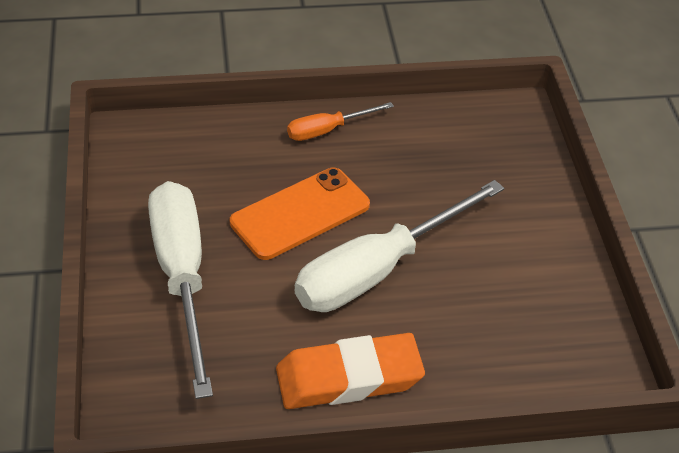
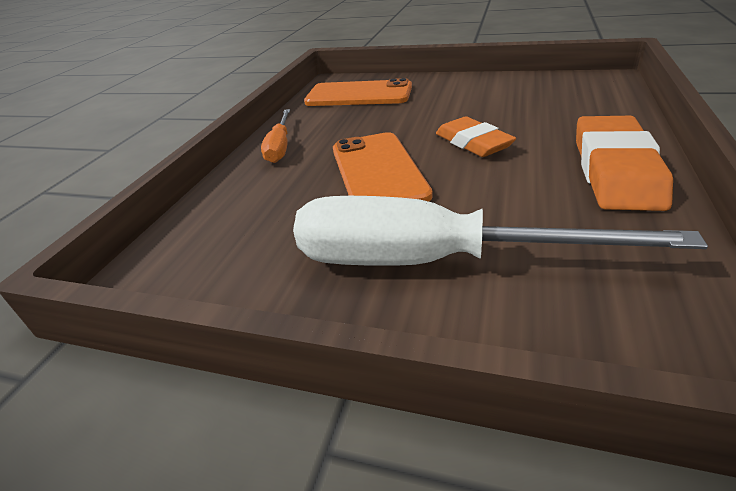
camera: 60 degrees left, 10 degrees down
white screwdriver [295,180,504,312] -> orange eraser [436,116,516,157]
none -> orange phone [304,78,412,106]

